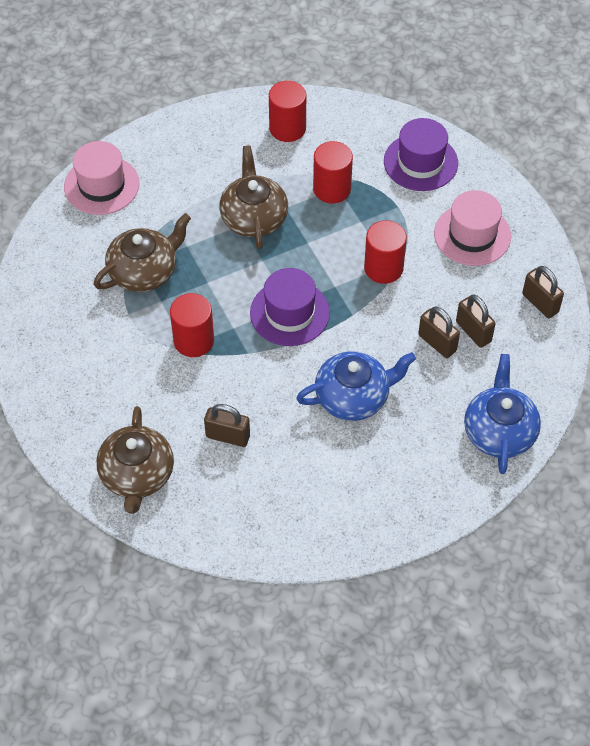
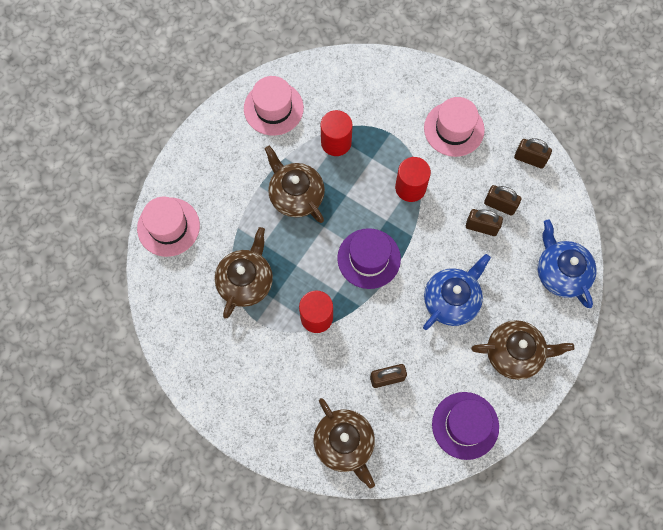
camera: 30 degrees left, 15 degrees up
red cylinder [269,81,306,142] -> pink hat [244,76,304,136]
purple hat [384,118,458,191] -> purple hat moved to [432,392,499,460]
none -> brown teapot [471,320,574,380]

